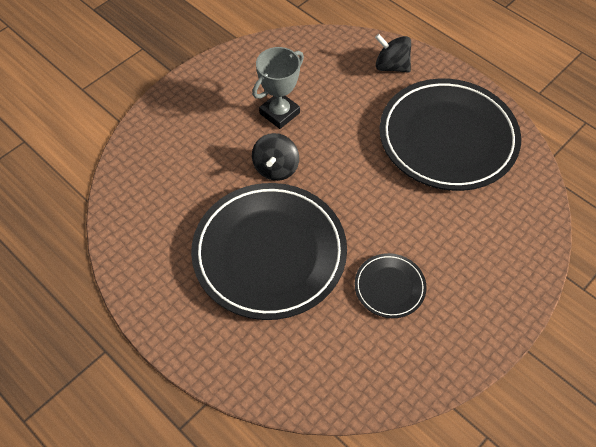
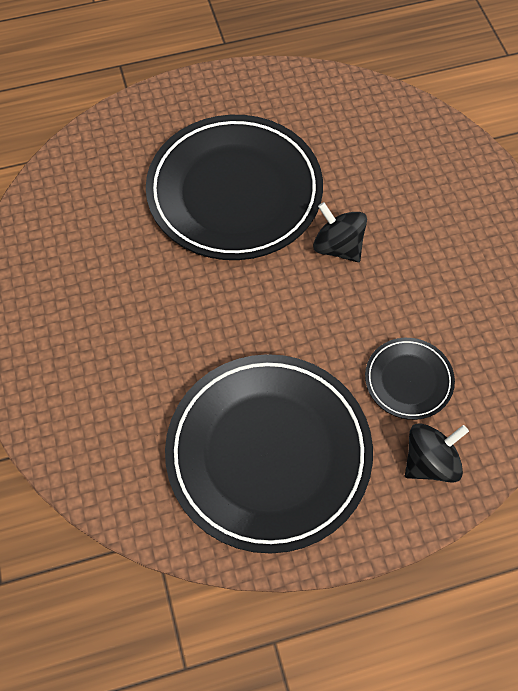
camera: 120 degrees right, 5 degrees up
grey trophy [252,47,304,129] -> none
black plate [354,253,427,318] -> black plate moved to [365,338,455,420]

